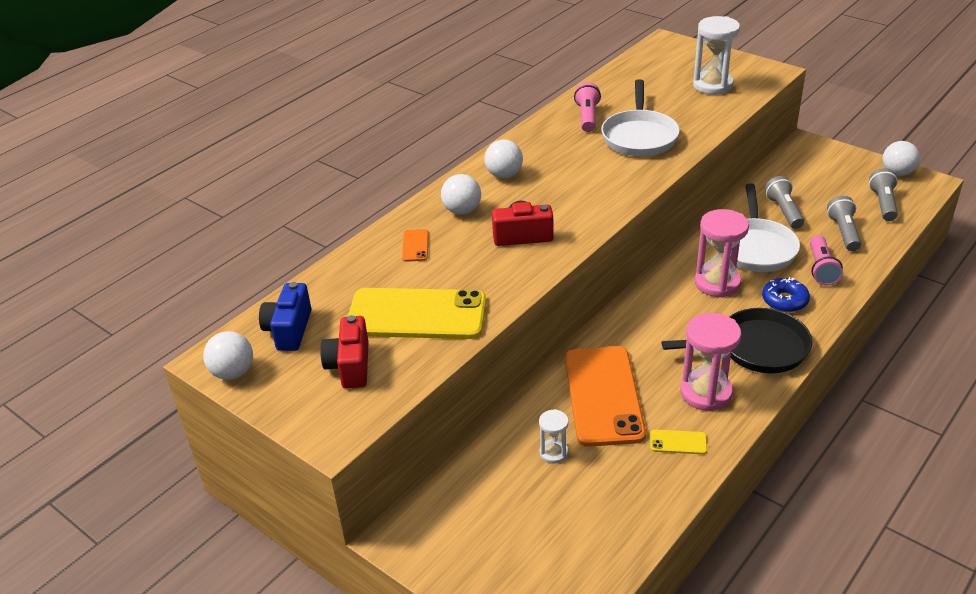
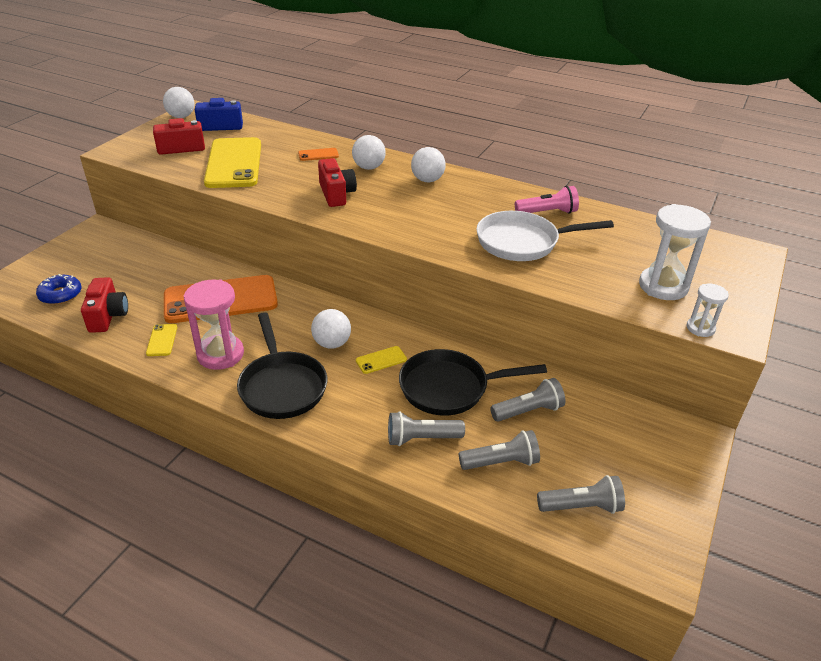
camera: 75 degrees right, 0 degrees up
white hourglass [539,409,569,464] -> white hourglass moved to [686,283,729,337]
pink hourglass [695,209,749,298] -> yellow phone [356,346,407,374]
white pan [730,183,800,272] -> black pan [399,349,547,415]
blue donut [762,277,810,312] -> blue donut moved to [36,274,81,305]
pink flashlight [810,235,843,286] -> grey flashlight [388,411,465,446]
white ball [882,141,920,176] -> white ball moved to [311,309,351,349]
none -> red camera [81,277,128,333]

